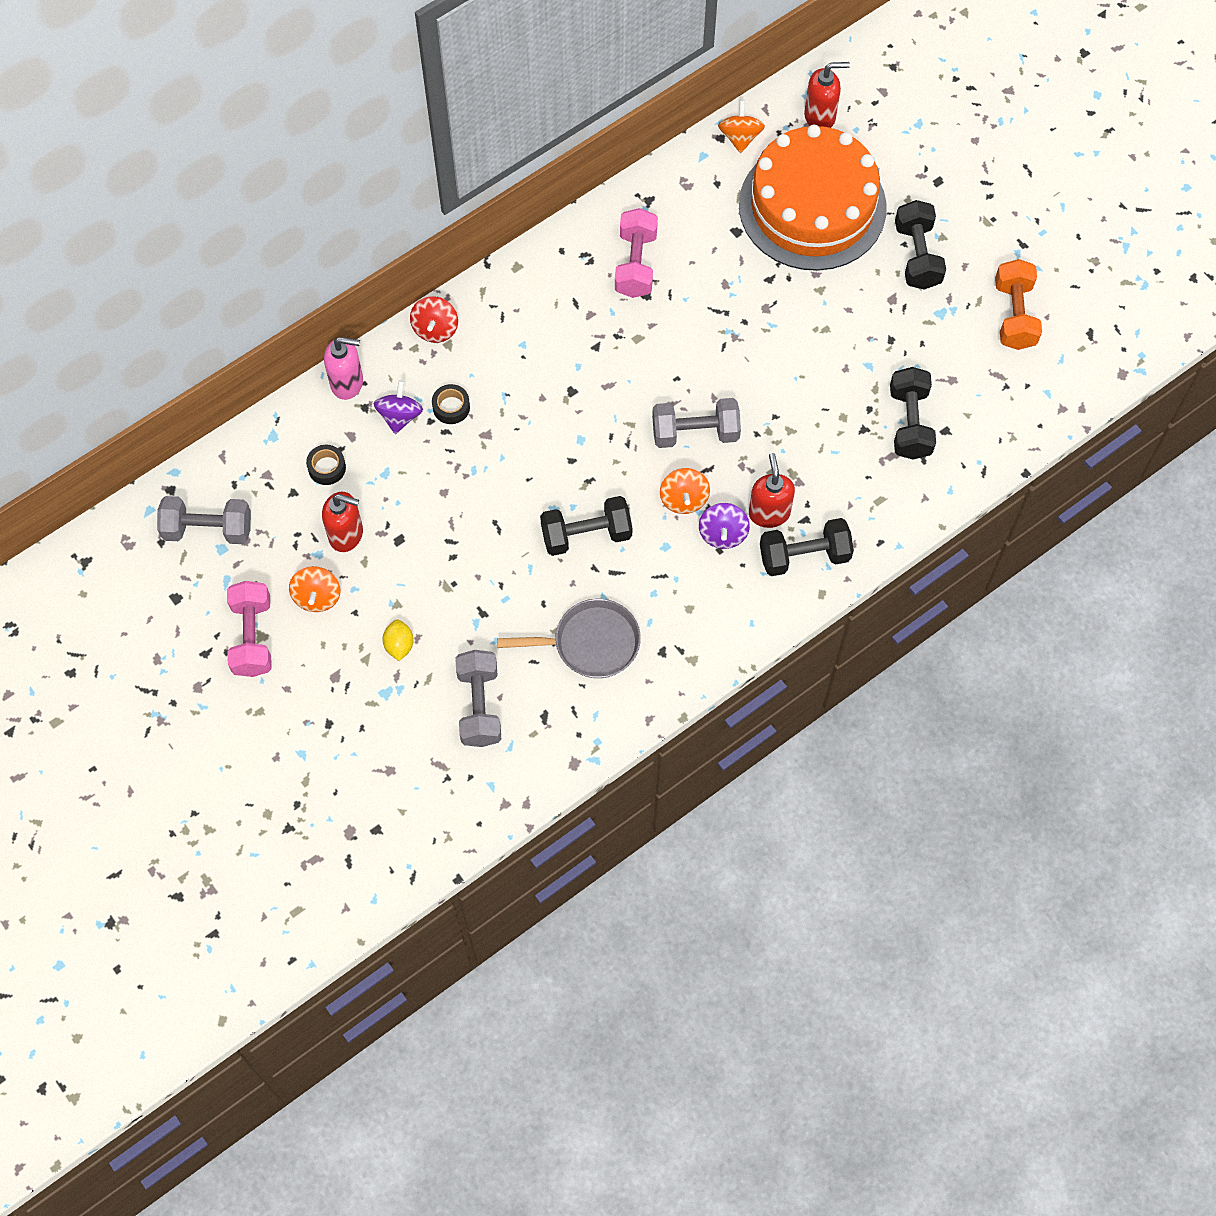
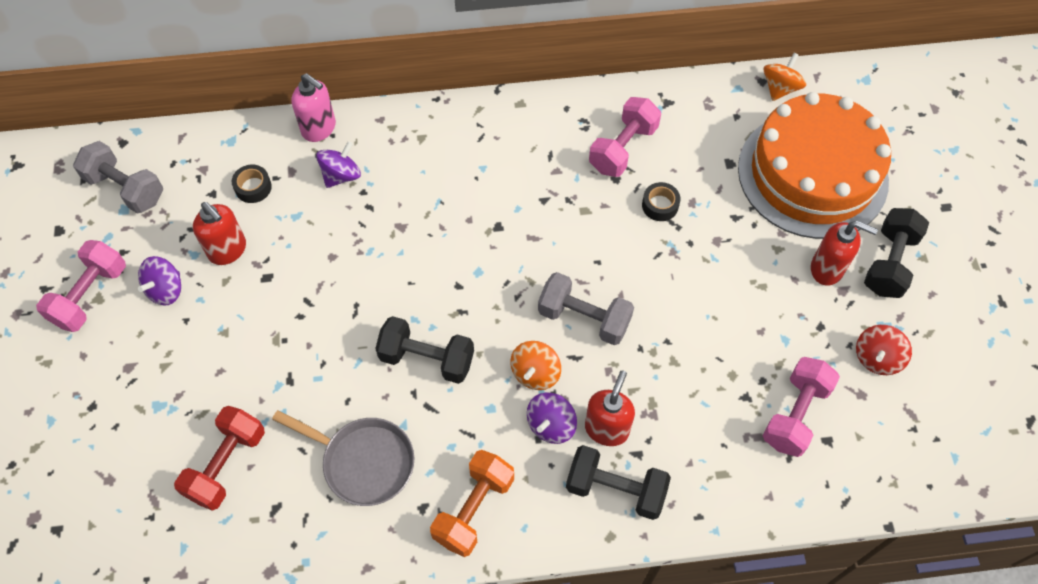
camera: 30 degrees right, 5 degrees down
orange spinning top [289,566,341,612] -> purple spinning top [138,256,181,306]
yellow lemon [383,619,414,661] -> none
red spinning top [410,297,458,343] -> red spinning top moved to [856,325,912,375]
black tape [432,384,470,424] -> black tape moved to [642,182,681,221]
grey dumbbell [455,650,501,747] -> red dumbbell [174,406,265,511]
red soap dispenser [804,62,850,128] -> red soap dispenser moved to [811,221,878,286]
black dumbbell [890,367,936,460] -> pink dumbbell [763,357,840,457]
orange dumbbell [995,259,1042,350] -> orange dumbbell moved to [430,450,514,557]

